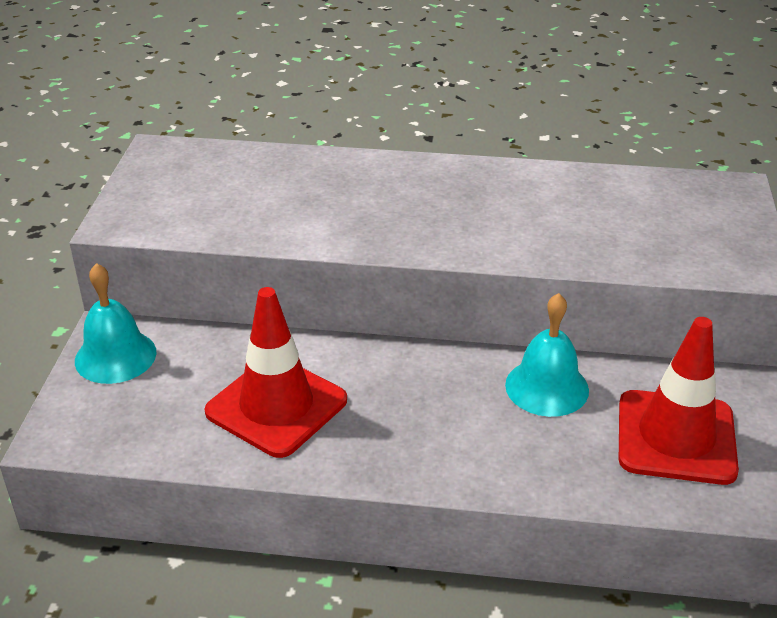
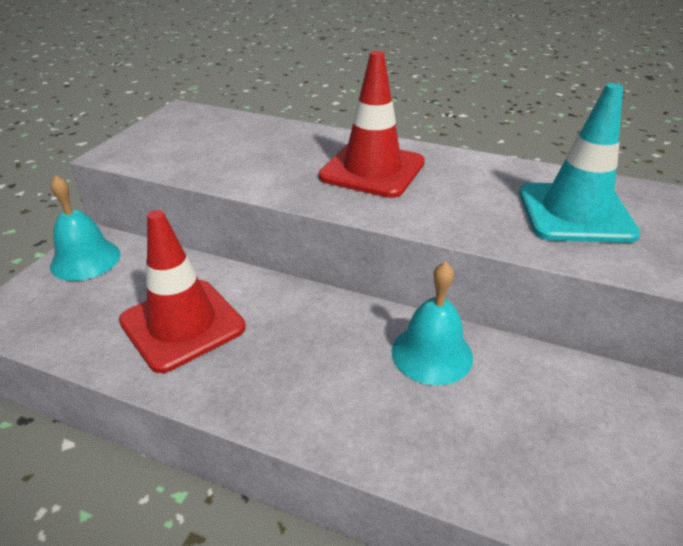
camera: 15 degrees right, 0 degrees up
red traffic cone [619,317,739,485] -> red traffic cone moved to [319,51,425,198]
none -> turquoise traffic cone [519,83,640,243]

